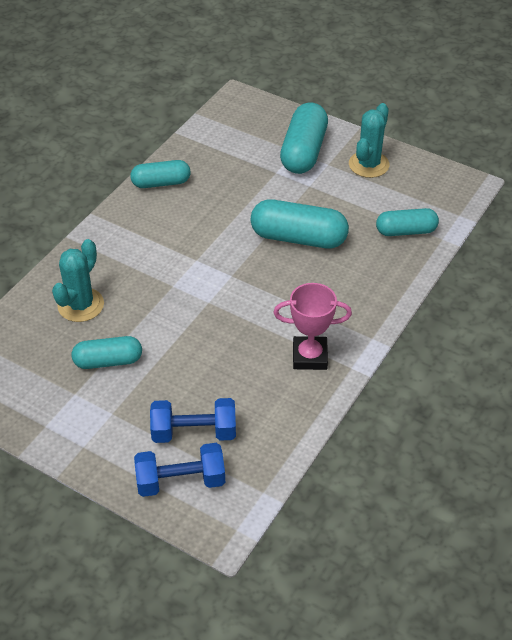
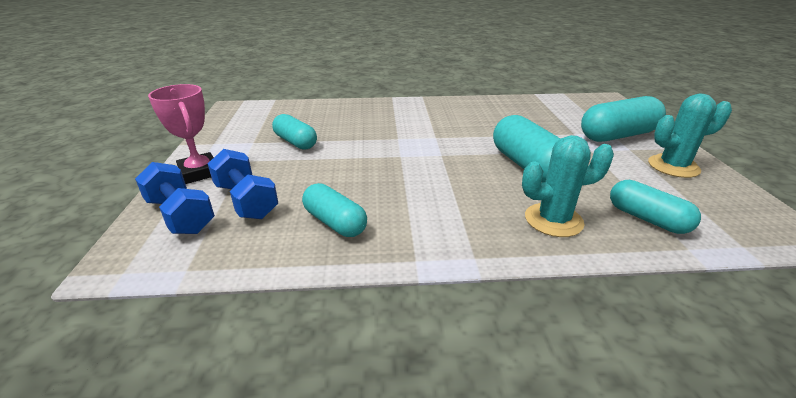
camera: 55 degrees right, 15 degrees down
turquoise cactus [52,239,104,322] -> turquoise cactus moved to [522,135,614,237]
turquoise capsule [130,160,190,188] -> turquoise capsule moved to [302,183,367,237]
pink trophy [273,283,352,370] -> pink trophy moved to [148,84,214,184]

